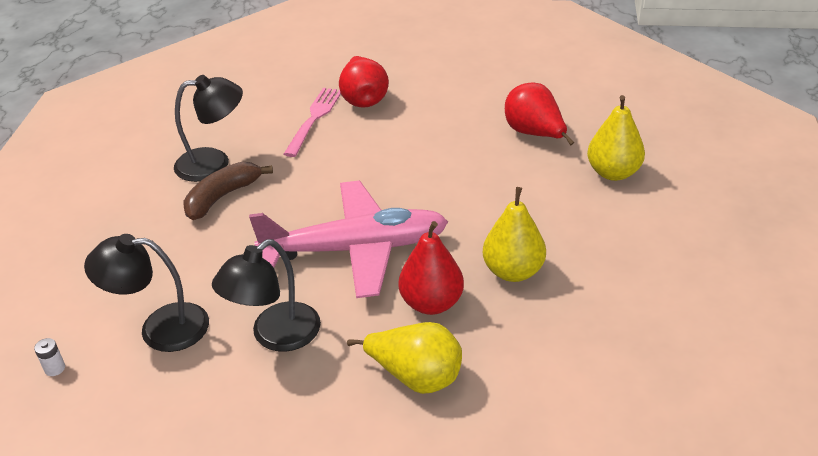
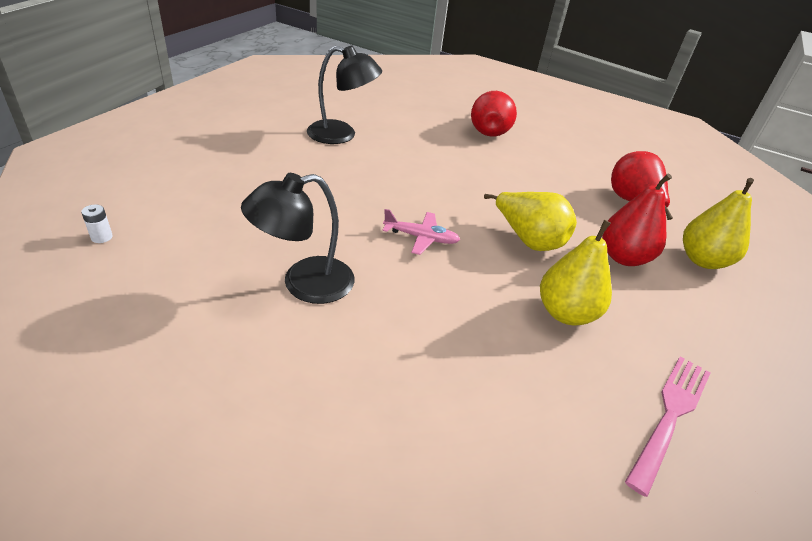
camera: 15 degrees right, 0 degrees up
black lamp [84,234,209,352] -> none
brown banana [183,161,273,220] -> none
pink plane [249,181,448,298] -> pink plane [383,209,460,255], size x0.41
pink fork [284,88,341,157] -> pink fork moved to [625,356,710,497]
yellow pear [347,322,462,394] -> yellow pear moved to [484,192,577,251]
red pear [399,221,464,315] -> red pear moved to [602,173,672,266]

